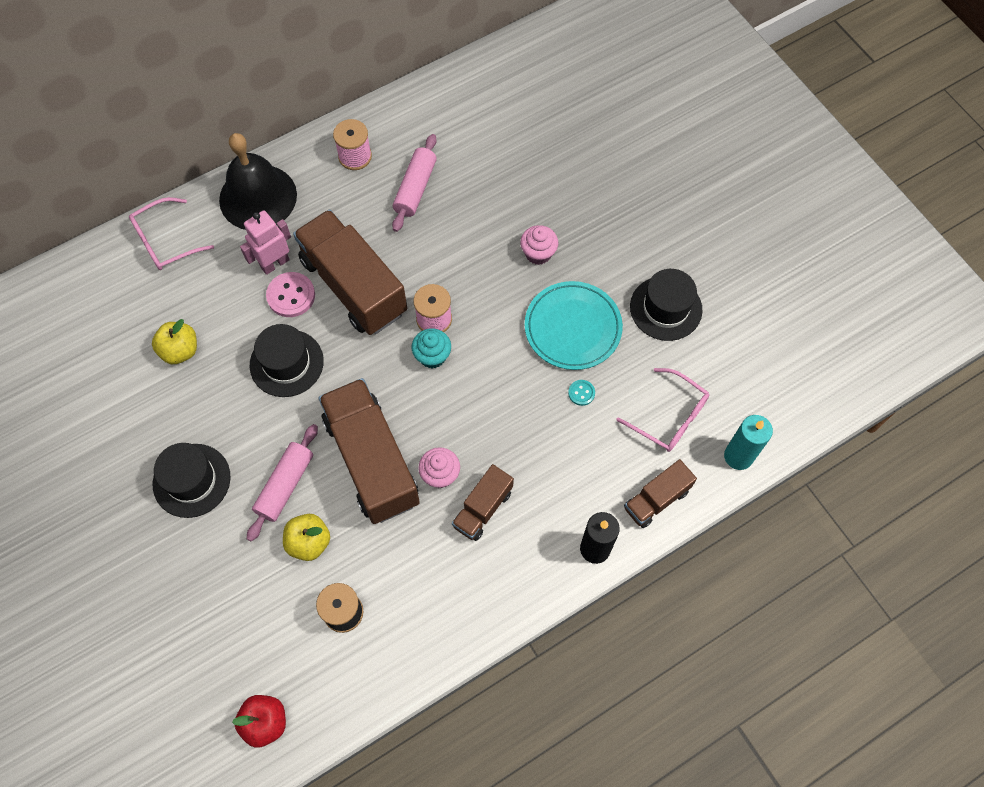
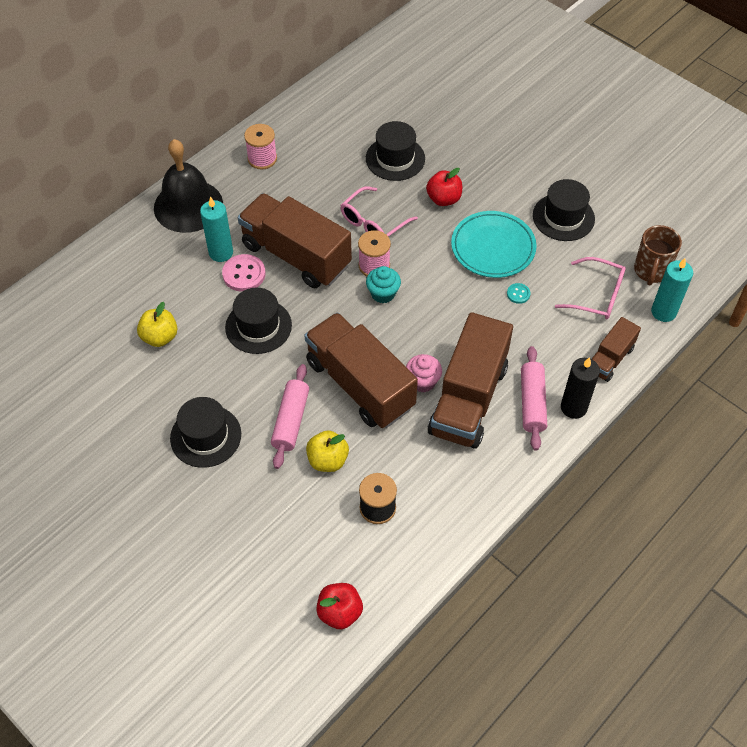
camera: 15 degrees left, 10 degrees down
pink glasses [129,197,214,270] -> pink glasses moved to [340,186,418,236]
pink robot [240,210,291,275] -> turquoise candle [200,196,233,262]
pink rolling pin [392,134,437,232] -> pink rolling pin moved to [521,346,547,451]
brown truck [452,464,514,541] -> brown truck [428,312,513,449], size x1.95
pink cupcake [520,225,558,265] -> red apple [426,168,462,206]
none -> black hat [366,121,425,181]
none -> brown mug [634,225,682,285]

